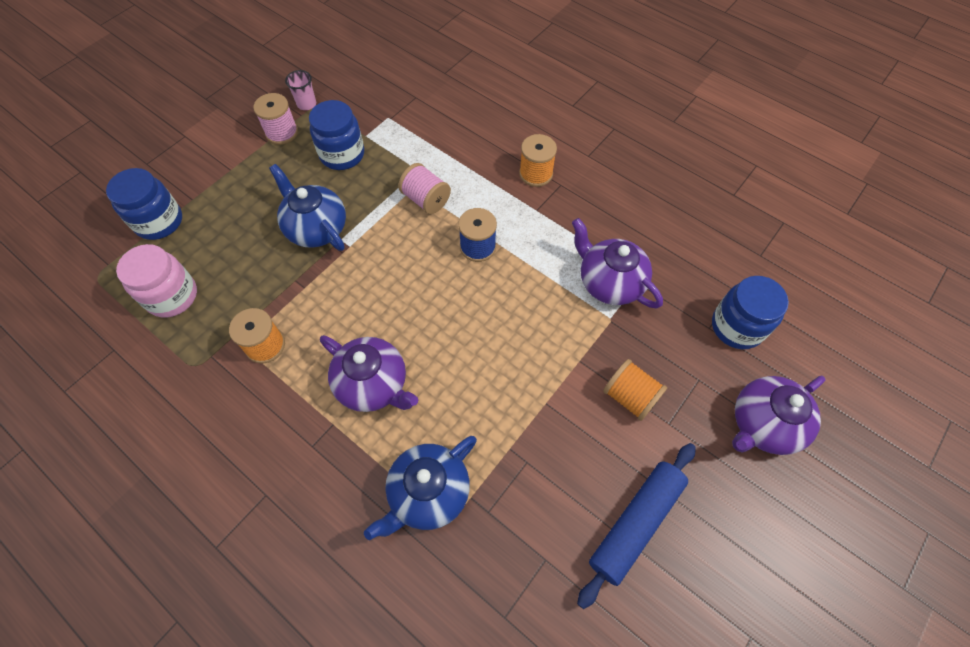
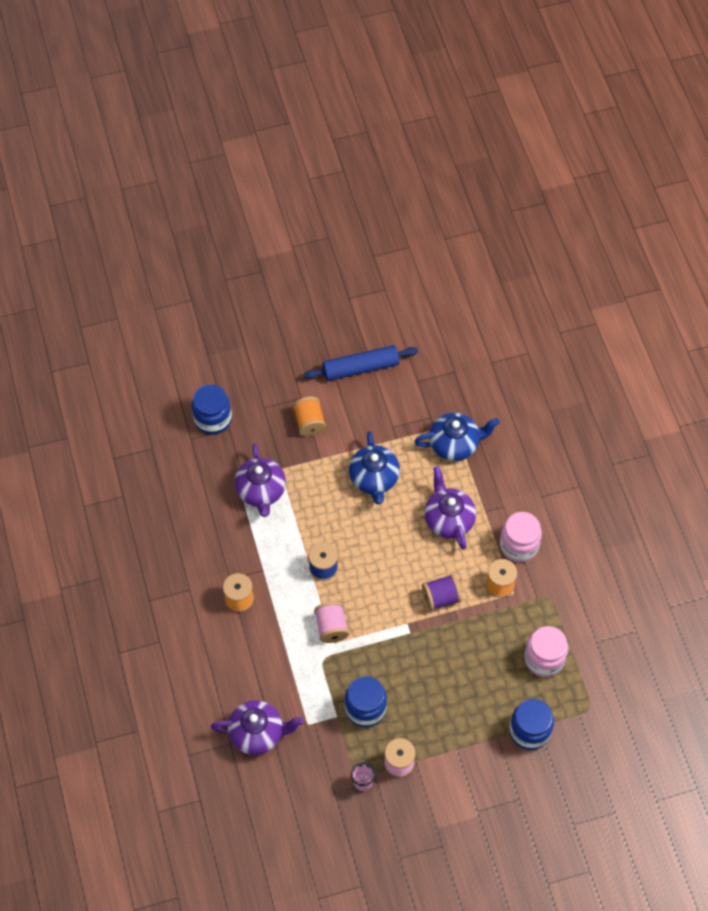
camera: 145 degrees left, 0 degrees up
blue teapot [269,164,346,251] -> blue teapot moved to [349,431,400,504]
purple teapot [732,376,825,455] -> purple teapot moved to [211,700,303,755]
none -> purple spool [422,574,462,611]
none -> pink jar [500,512,542,562]

